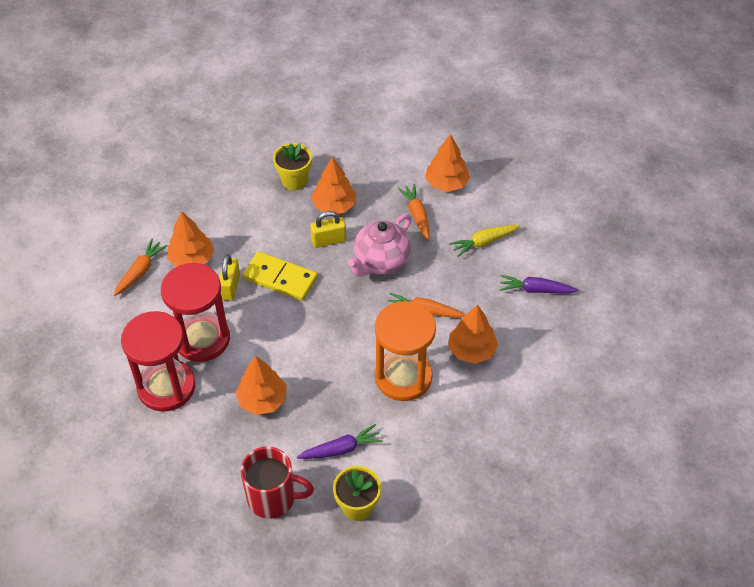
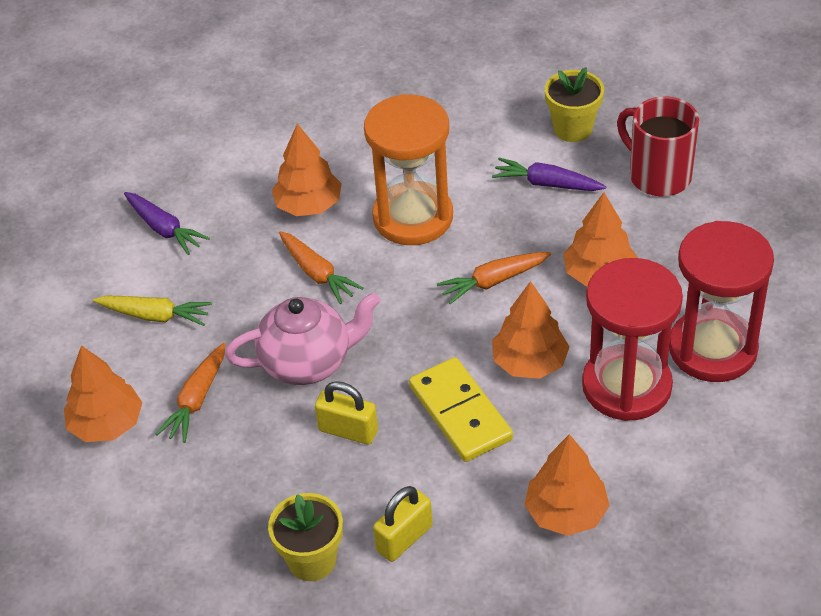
camera: 140 degrees left, 5 degrees down
orange carrot [114,238,168,296] -> orange carrot moved to [437,252,551,304]
yellow padlock [219,255,240,301] -> yellow padlock moved to [373,486,433,562]
orange tree [311,157,356,214] -> orange tree moved to [492,281,570,379]

